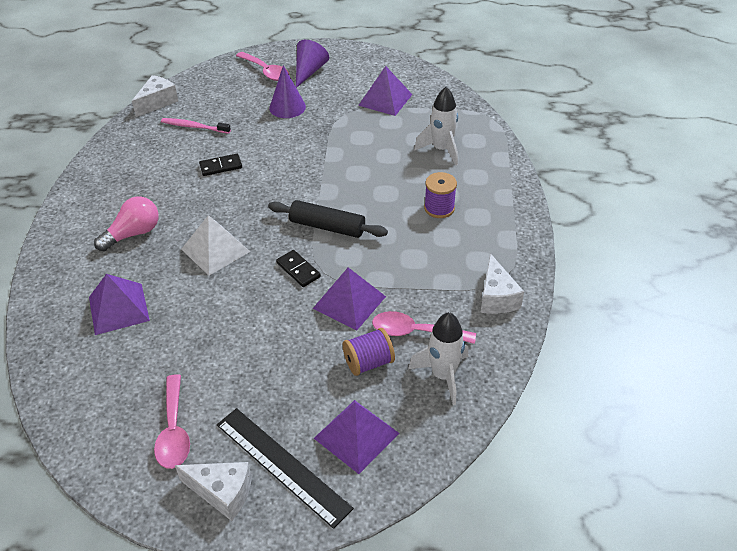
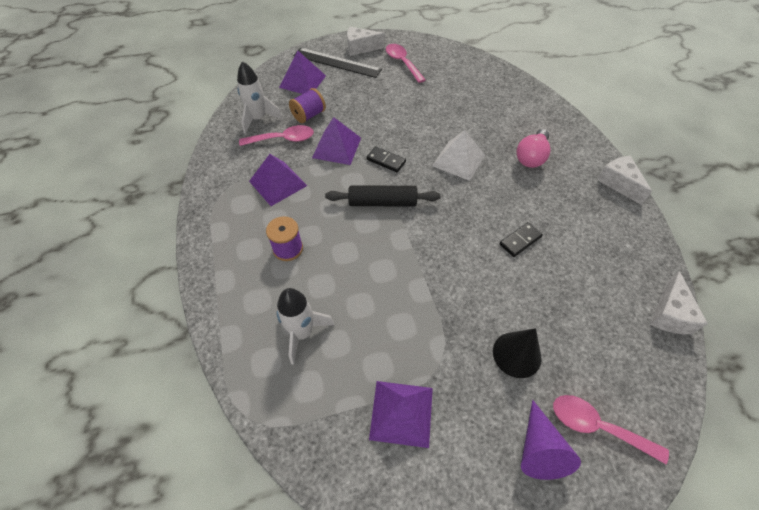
camera: 160 degrees right, 10 degrees up
purple pyramid [89,274,150,335] -> purple pyramid moved to [249,154,307,206]
pink toothbrush [161,118,231,134] -> none
purple cone [269,65,306,118] -> black cone [493,328,542,378]
white cheese [481,253,524,314] -> white cheese moved to [597,156,652,205]

